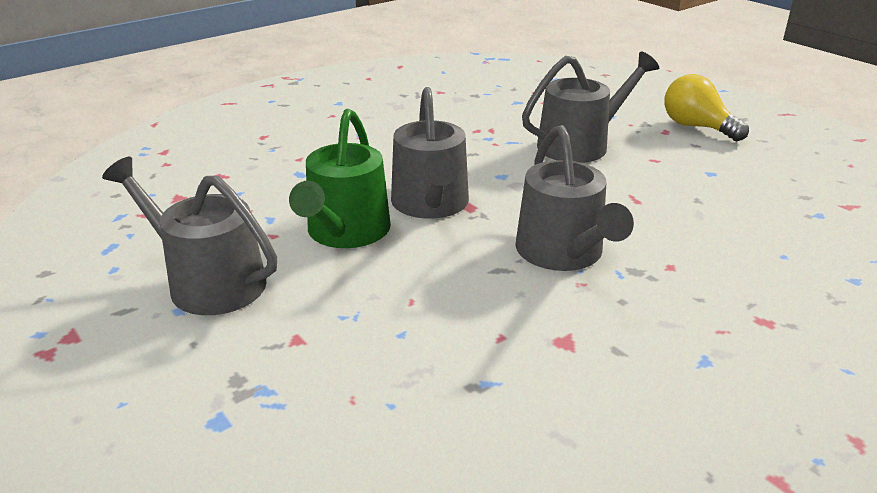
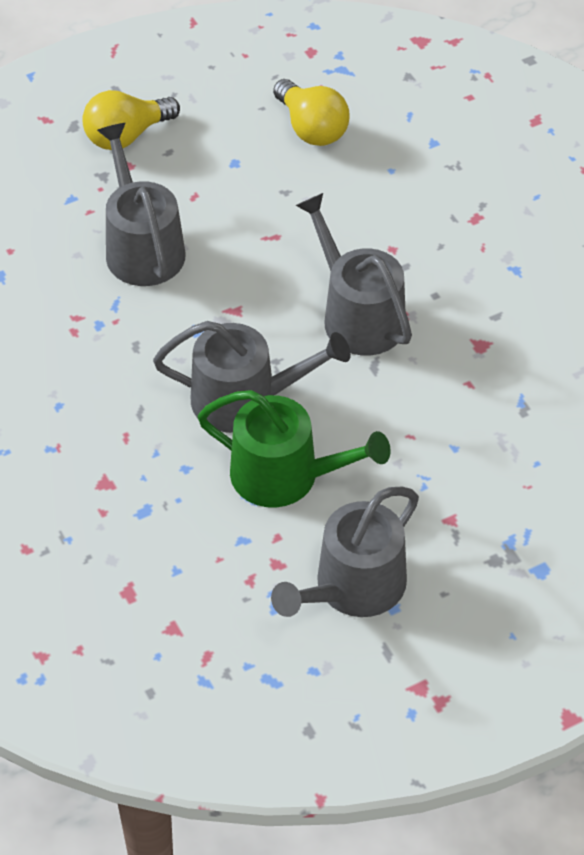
camera: 80 degrees left, 20 degrees up
grey watering can [516,125,634,271] -> grey watering can turned 120 degrees counterclockwise [296,193,412,356]
none -> yellow light bulb [273,79,349,146]

